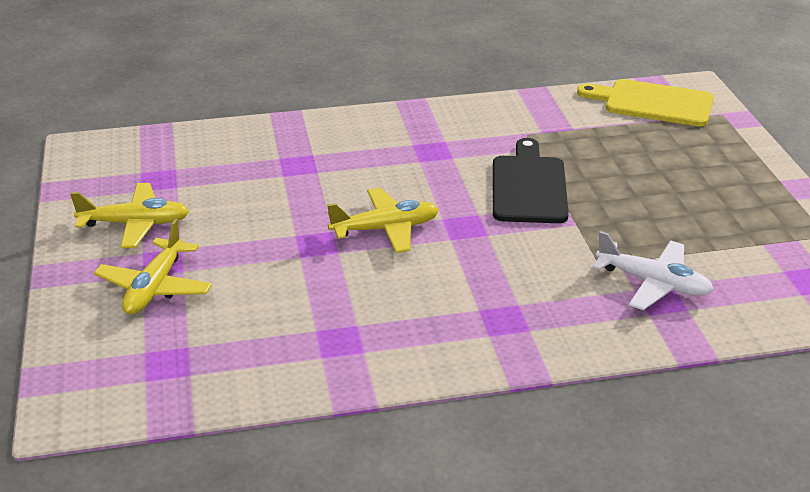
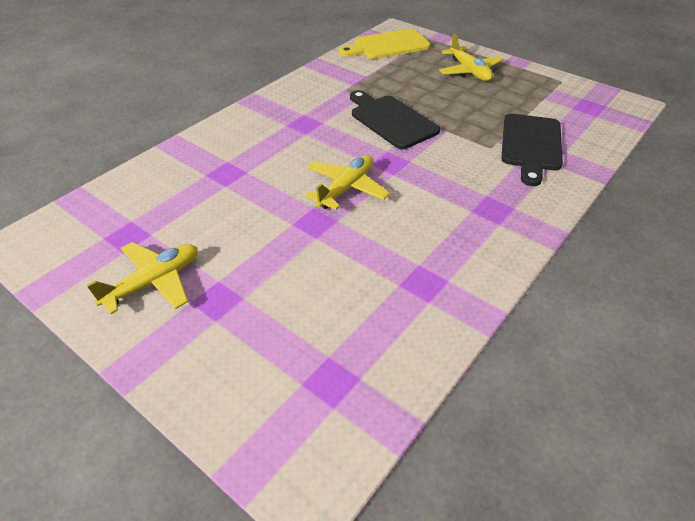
camera: 40 degrees left, 10 degrees up
yellow plane [94,219,212,315] -> yellow plane moved to [439,34,503,81]
white plane [593,231,714,310] -> black cutting board [501,114,563,186]

